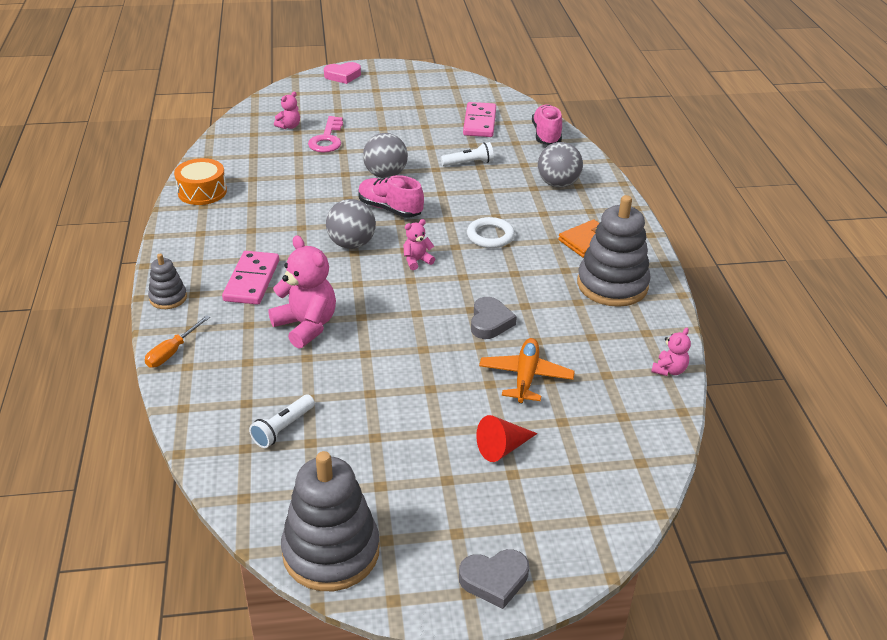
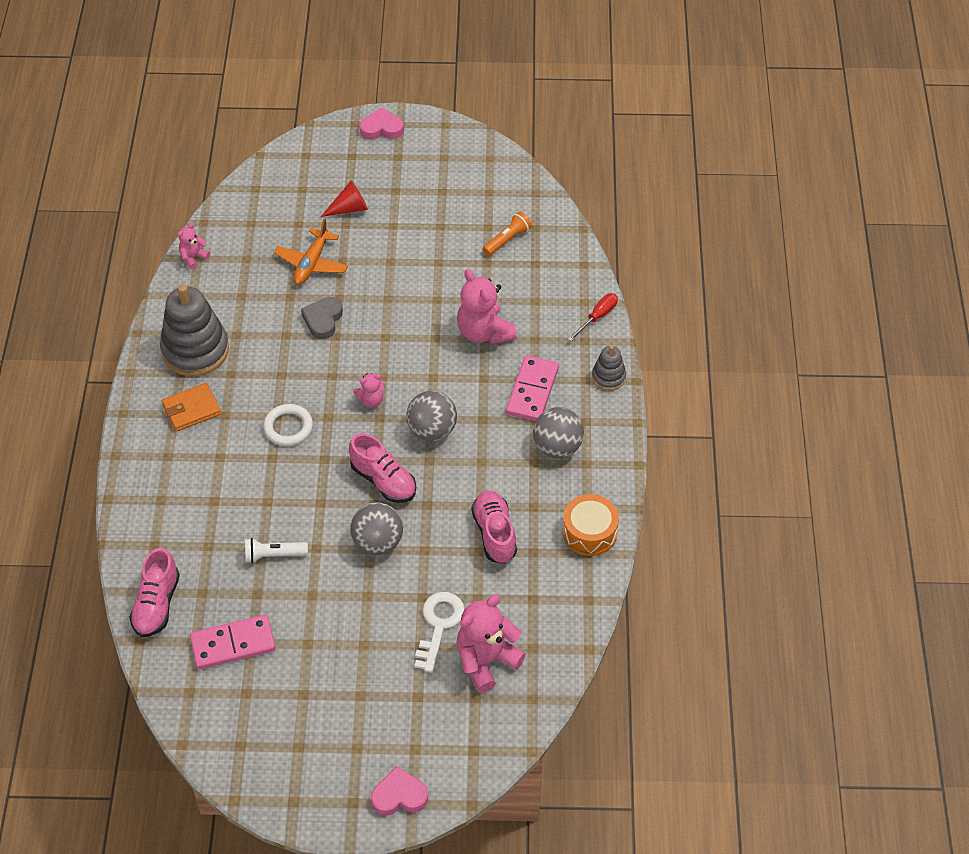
camera: 170 degrees left, 15 degrees up
orange screwdriver [145,315,210,368] -> red screwdriver [568,293,618,341]
white flashlight [249,395,315,448] -> orange flashlight [483,212,532,256]
pink teddy bear [274,92,300,129] -> pink teddy bear [456,594,526,693], size x1.95
grey stacking toy [281,451,379,591] -> none
pink key [308,116,343,152] -> white key [415,592,464,673]
grey heart [459,549,529,609] -> pink heart [360,107,404,140]
pink domino [463,102,496,137] -> pink domino turned 60 degrees clockwise [190,615,276,669]
grey ball [538,142,583,188] -> grey ball moved to [533,407,584,458]
none -> pink shoe [471,490,517,564]

